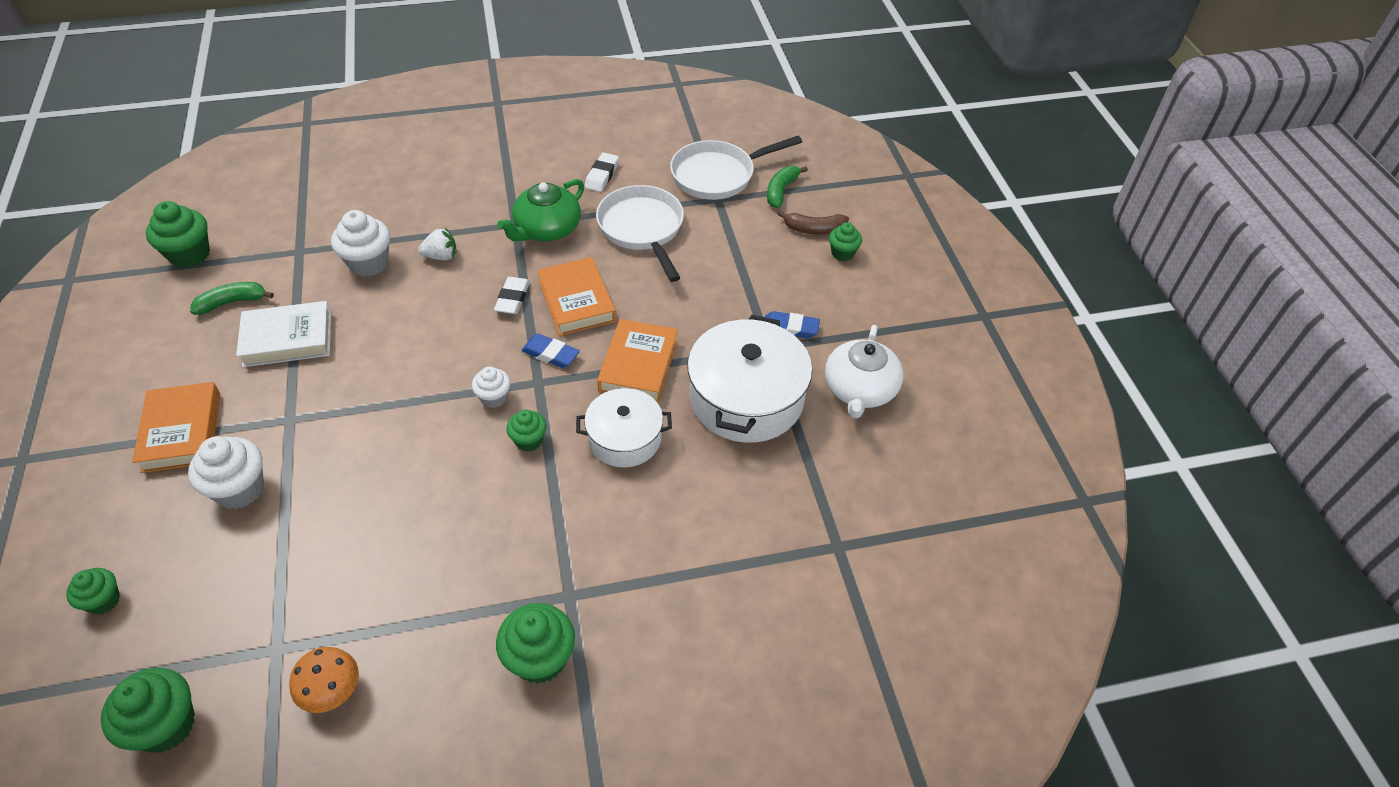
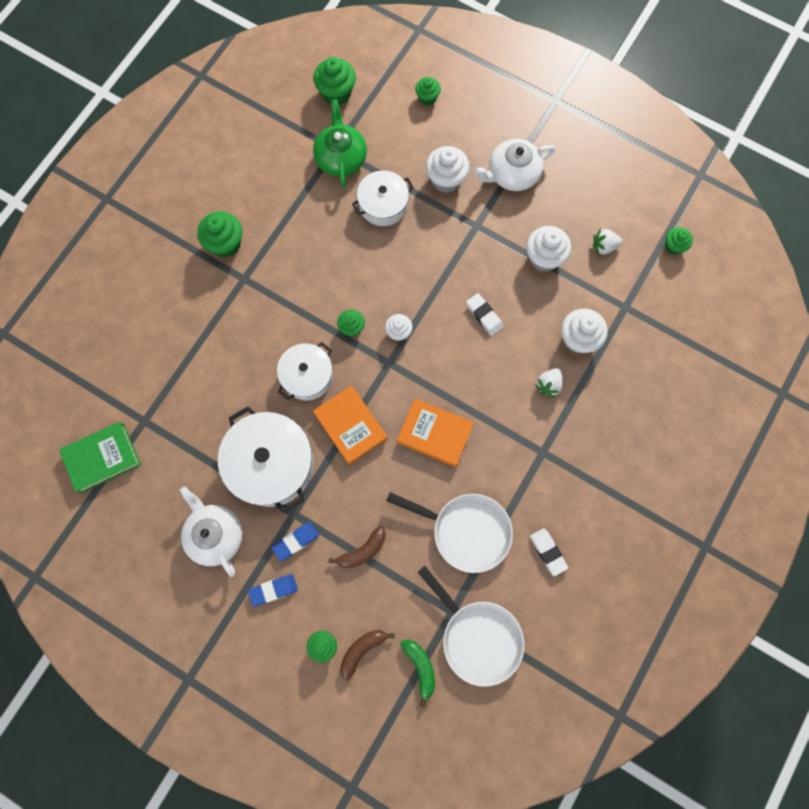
camera: 135 degrees right, 25 degrees up
orange book [132,382,220,473] -> white teapot [474,139,555,191]
green cupcake [146,201,210,268] -> green cupcake [665,227,693,255], size x0.60
green banana [190,282,274,315] -> white strawberry [593,229,623,255]
white book [236,301,331,367] -> white cupcake [526,226,571,272]
orange mushroom [289,647,359,713] -> none
white eraser [494,277,530,314] -> white eraser moved to [466,293,503,336]
green teapot [497,179,584,242] -> green teapot moved to [313,99,367,188]
blue eraser [521,334,580,368] -> blue eraser moved to [248,574,298,607]
white pan [670,136,802,200] -> white pan turned 120 degrees clockwise [418,566,524,687]
none -> green book [59,422,141,493]
none -> brown banana [329,526,386,568]
none -> white pot [352,171,414,226]

